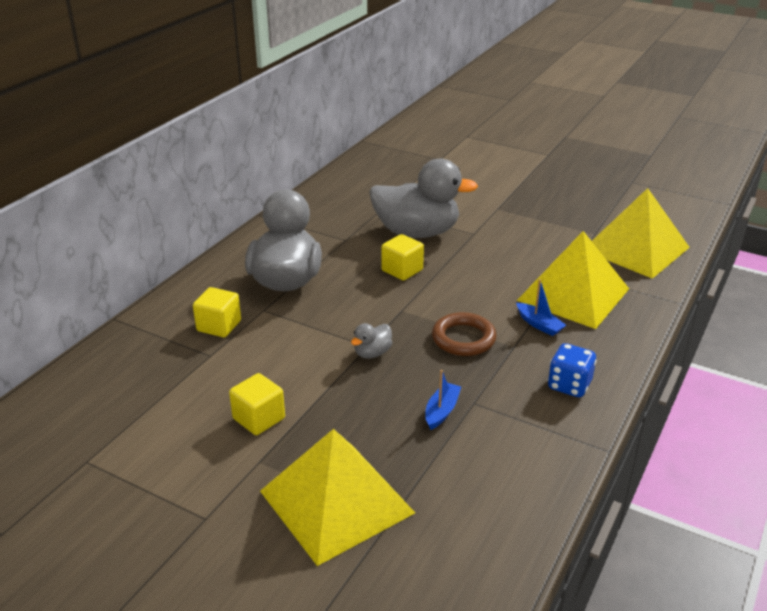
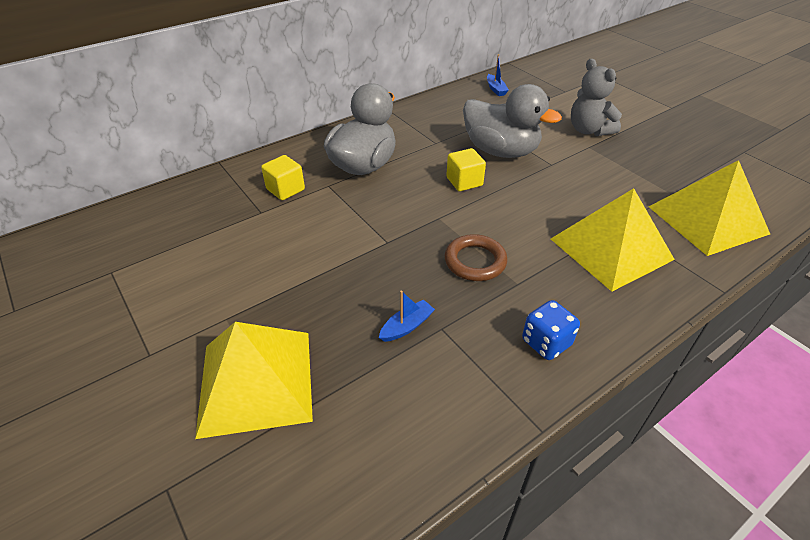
camera: 25 degrees right, 10 degrees up
yellow cube [229,373,285,435] -> none
grey duck [351,323,392,359] -> none
blue boat [516,279,566,336] -> blue boat moved to [487,54,509,96]
none -> grey teddy bear [571,59,622,136]

